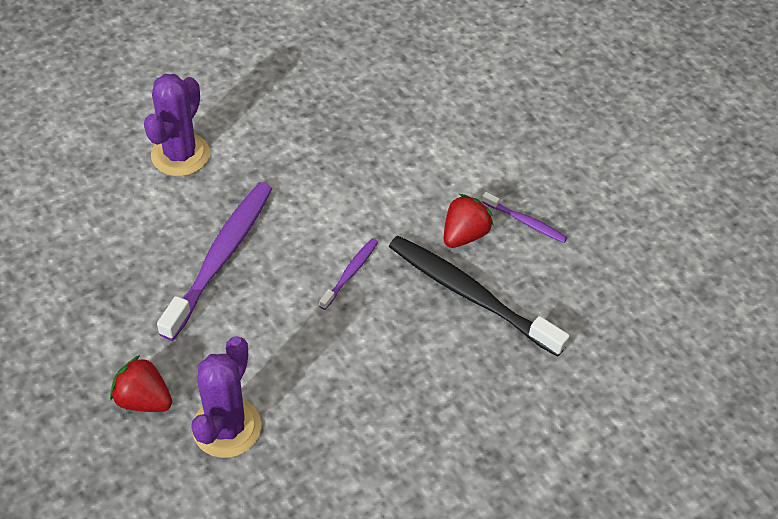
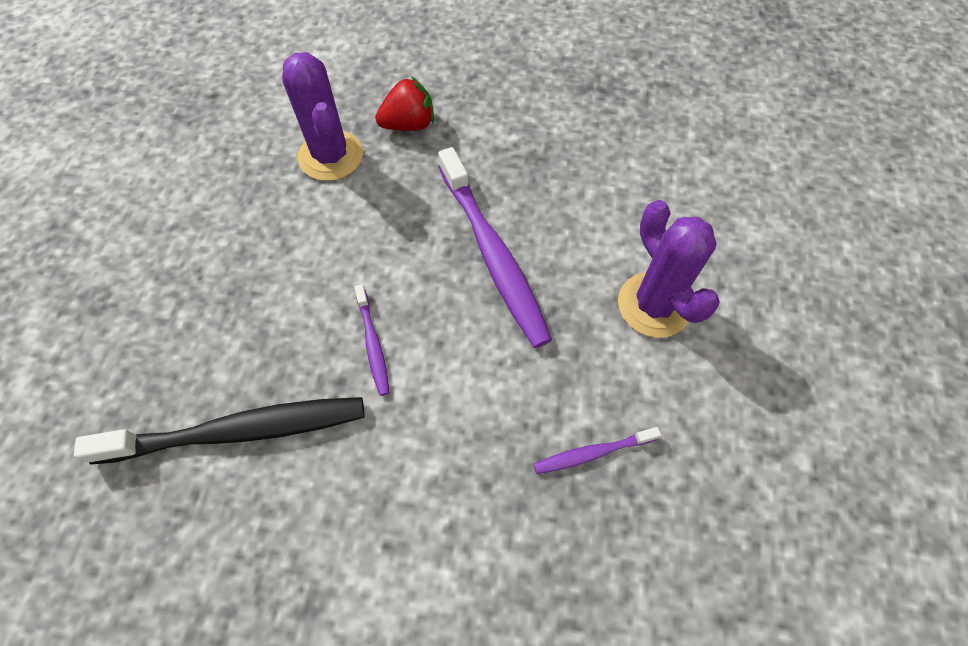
camera: 135 degrees right, 10 degrees up
red strawberry [444,194,494,248] -> none
purple toothbrush [482,192,568,243] -> purple toothbrush moved to [534,427,661,474]

